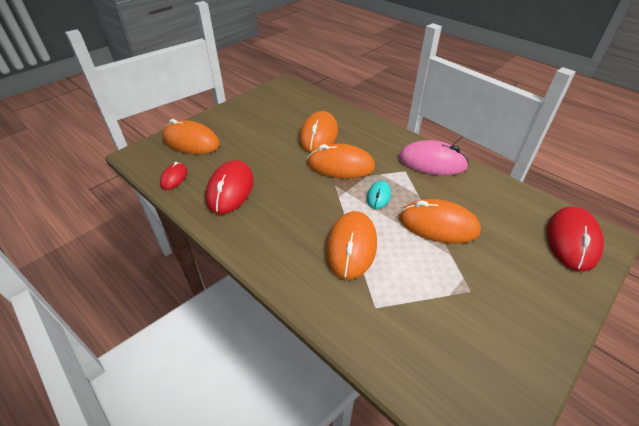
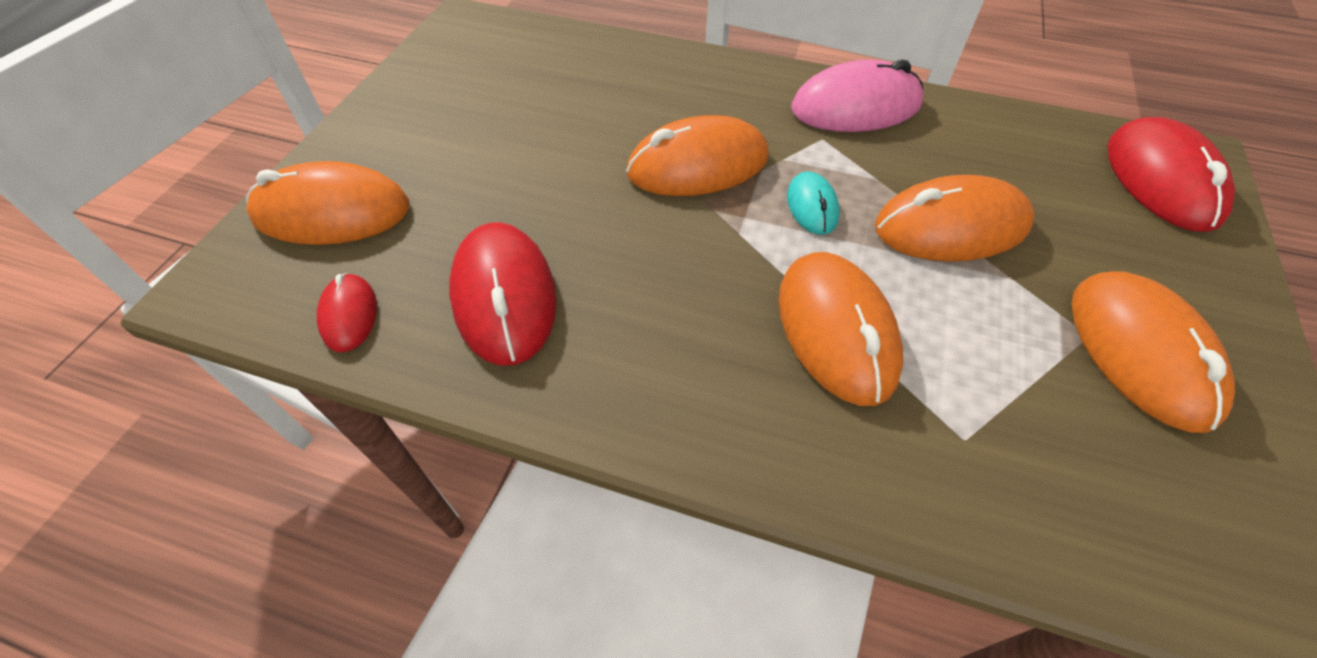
camera: 25 degrees left, 10 degrees up
orange mouse [299,111,338,153] -> orange mouse moved to [1072,271,1235,433]

